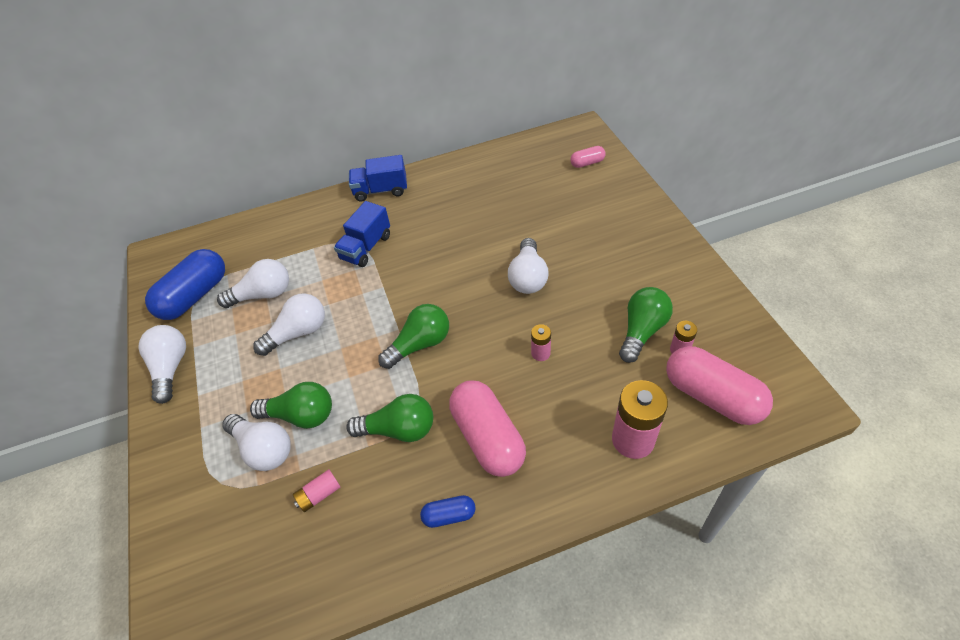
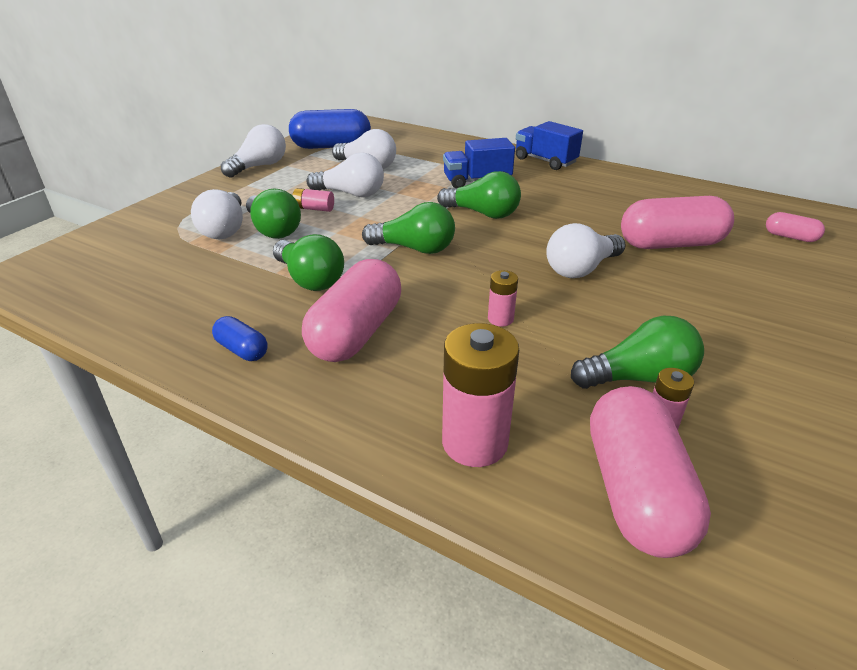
camera: 45 degrees right, 15 degrees down
pink battery [293,469,341,512] -> pink battery moved to [292,188,334,212]
none -> green light bulb [437,171,521,219]
none -> pink capsule [621,196,734,249]

